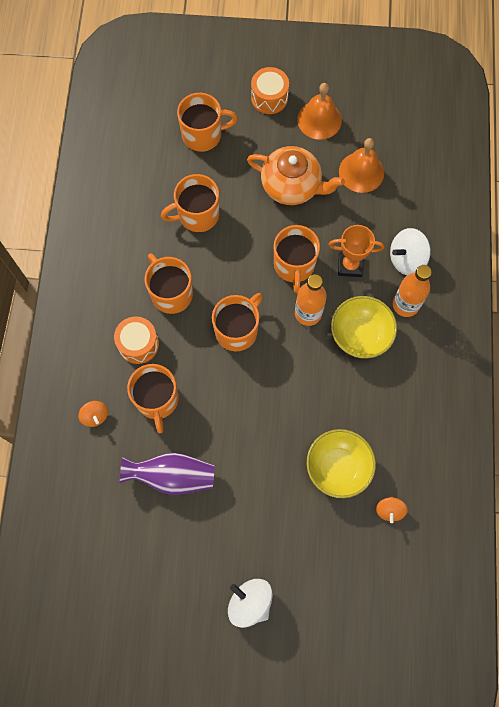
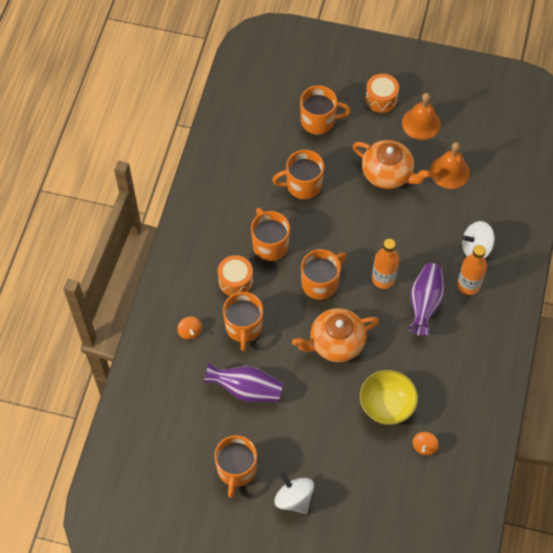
camera: 10 degrees right, 10 degrees down
orange mug [274,225,320,293] -> orange mug moved to [214,435,257,498]
orange trophy [328,225,384,277] -> none
yellow bowl [331,296,397,358] -> purple vase [409,263,444,336]
none -> orange teapot [292,308,379,362]

